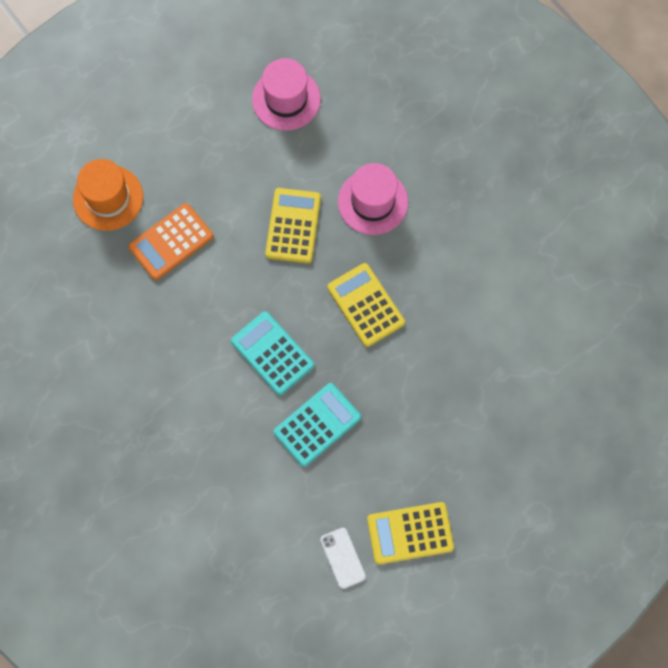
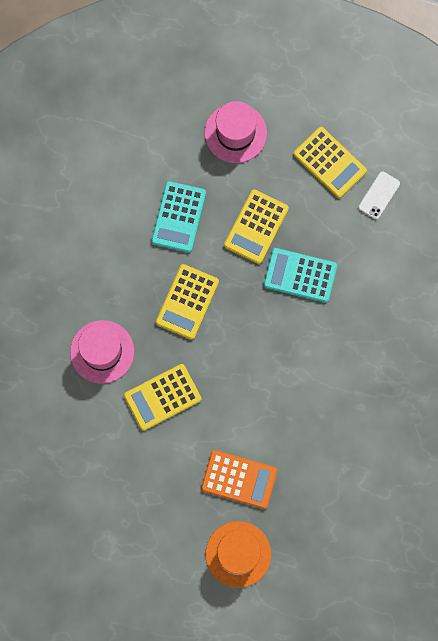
camera: 125 degrees left, 5 degrees up
turquoise calculator [231,311,314,395] -> turquoise calculator moved to [151,181,206,253]
pink hat [252,58,321,131] -> pink hat moved to [204,101,267,163]
none -> yellow calculator [224,189,289,264]

